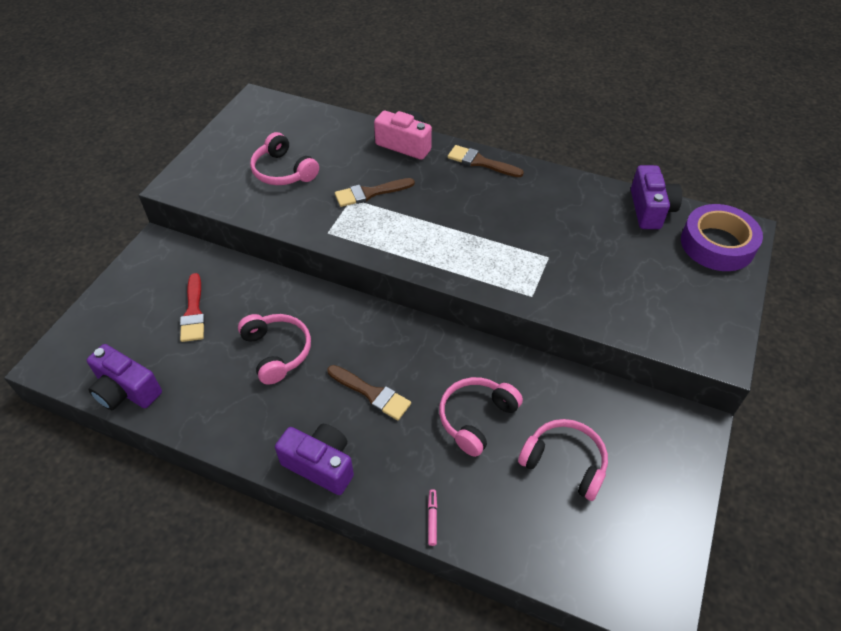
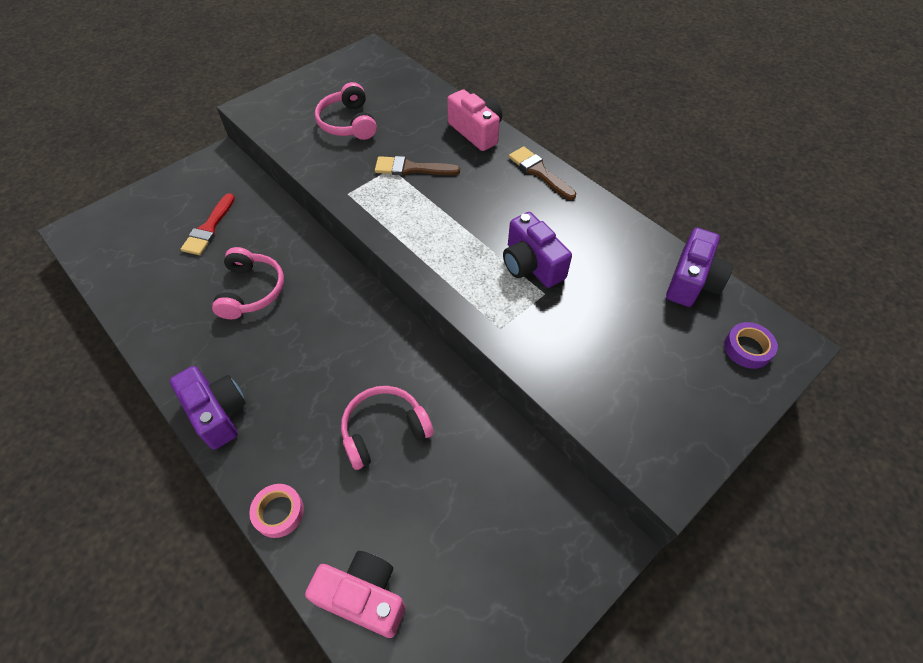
camera: 25 degrees right, 5 degrees up
purple camera [87,344,162,410] -> purple camera moved to [503,212,572,288]
brown brush [327,365,411,420] -> none
pink marker [428,489,437,546] -> pink tape [249,484,304,538]
pink headphones [518,419,608,501] -> none
purple tape [681,204,763,271] -> purple tape [724,322,778,369], size x0.52
none -> pink camera [305,551,406,638]

